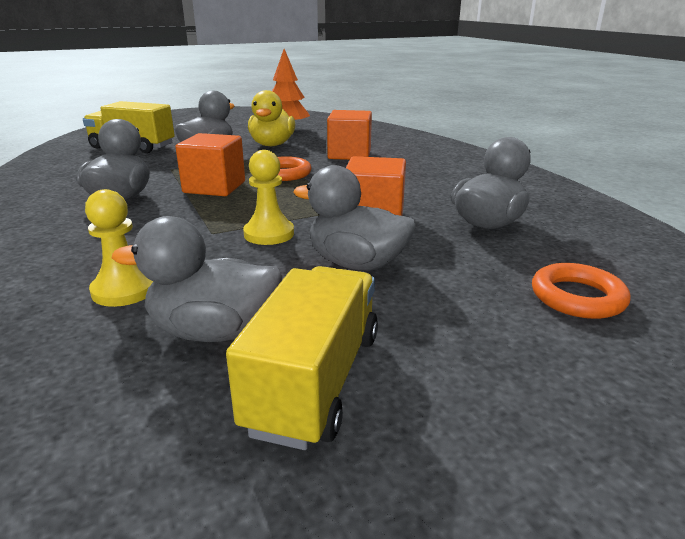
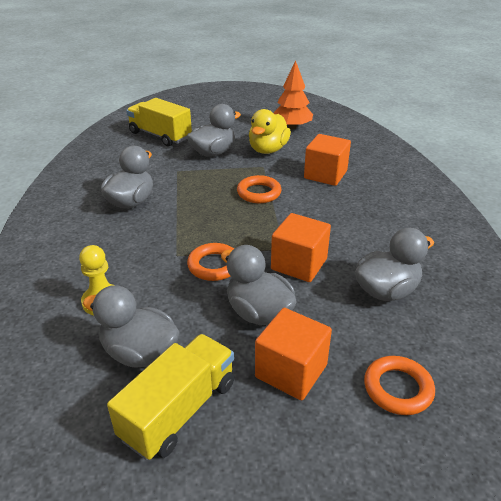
camera: 20 degrees right, 10 degrees up
orange cube [175,133,245,196] -> orange cube moved to [255,308,332,401]
yellow pawn [243,150,294,245] -> orange ring [187,243,234,281]

